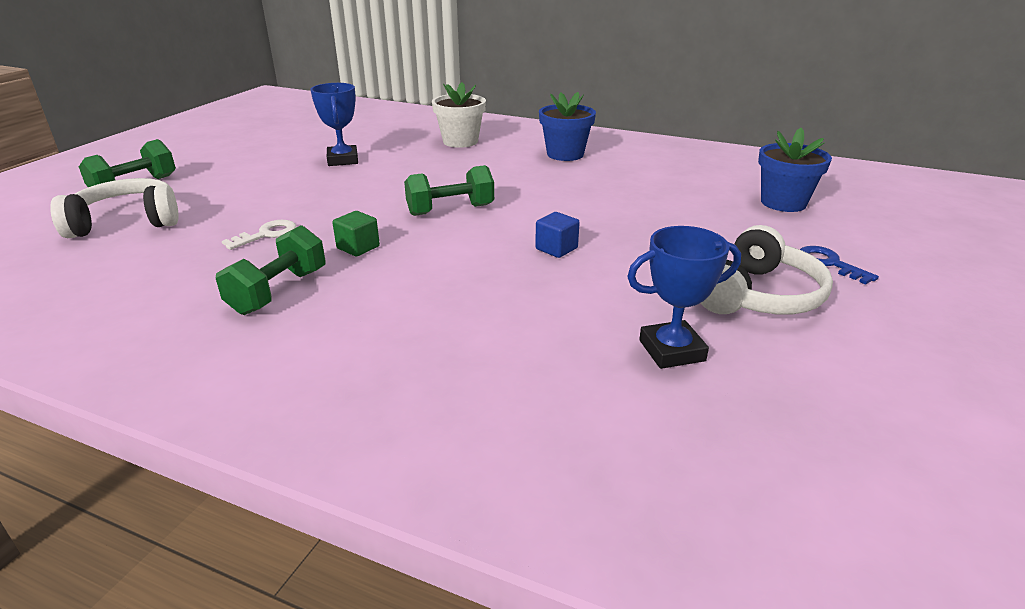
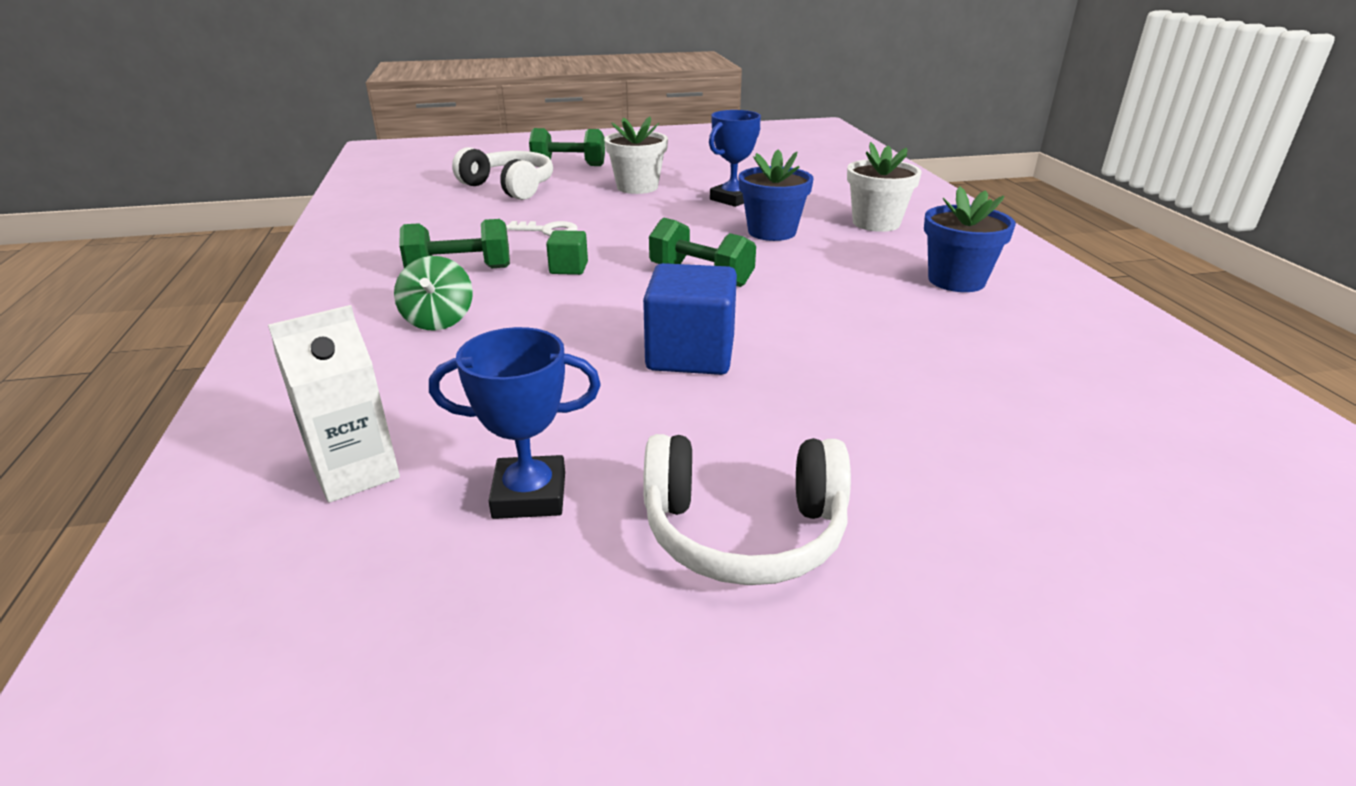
camera: 55 degrees right, 0 degrees up
blue cube [535,212,580,258] -> blue cube [643,263,737,375], size x1.92
blue trophy [627,226,741,369] -> blue trophy turned 45 degrees counterclockwise [429,327,601,519]
blue flower pot [758,128,832,212] -> blue flower pot moved to [739,150,813,241]
blue key [800,246,879,285] -> none
none -> white carton [268,305,400,503]
none -> green spinning top [394,256,473,331]
none -> white flower pot [604,116,668,194]

